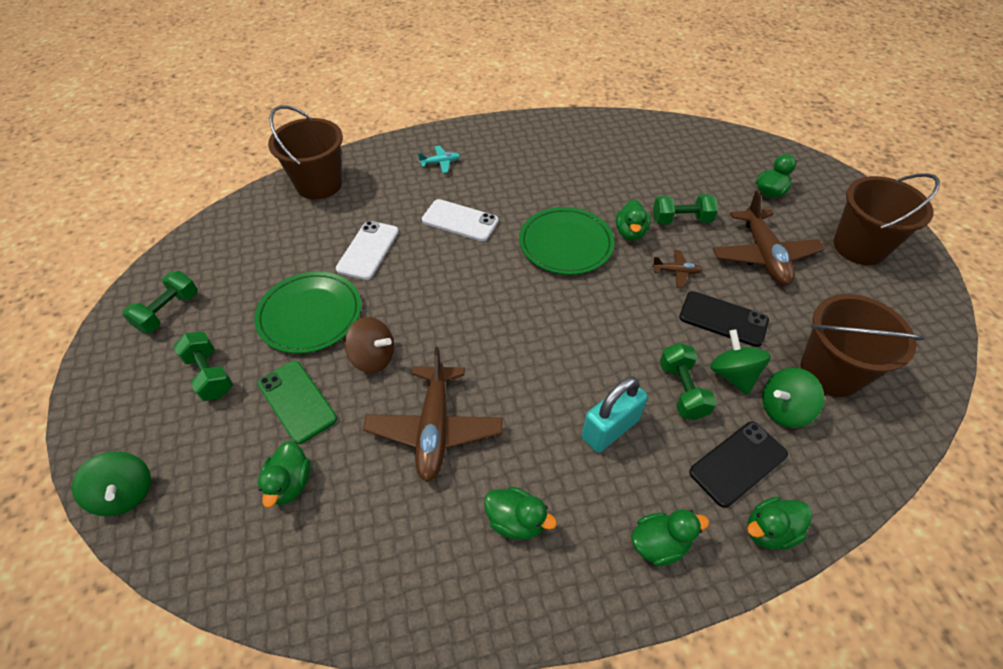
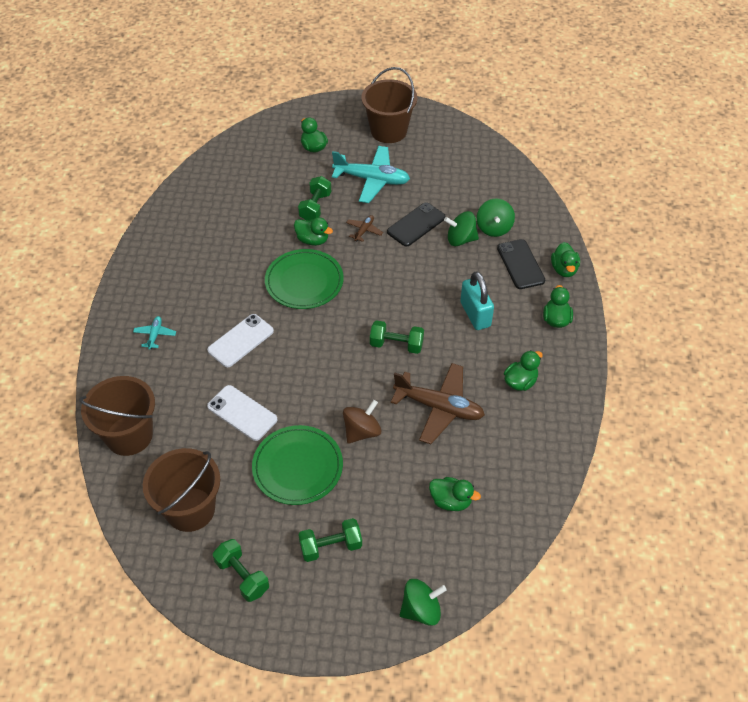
camera: 70 degrees left, 0 degrees up
green phone [258,361,337,444] -> none
green dumbbell [659,343,717,420] -> green dumbbell moved to [370,320,424,354]
brown plane [713,190,825,285] -> turquoise plane [332,146,410,203]
brown bucket [800,294,925,397] -> brown bucket moved to [143,448,220,532]

